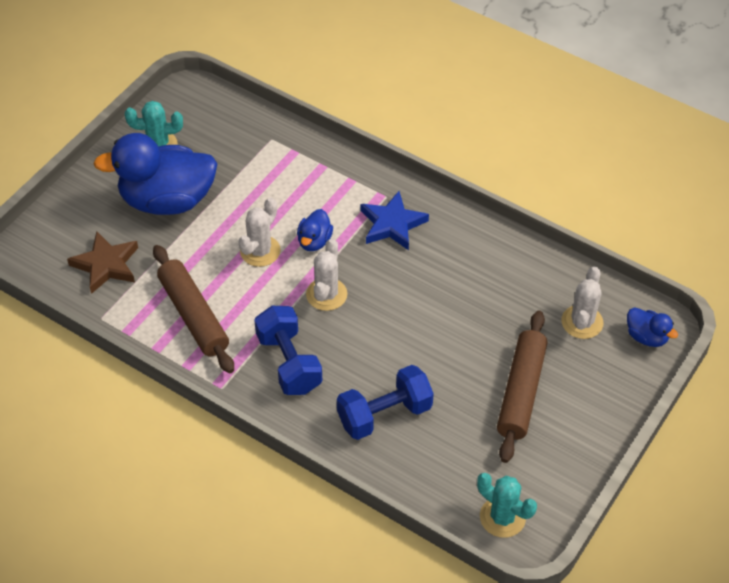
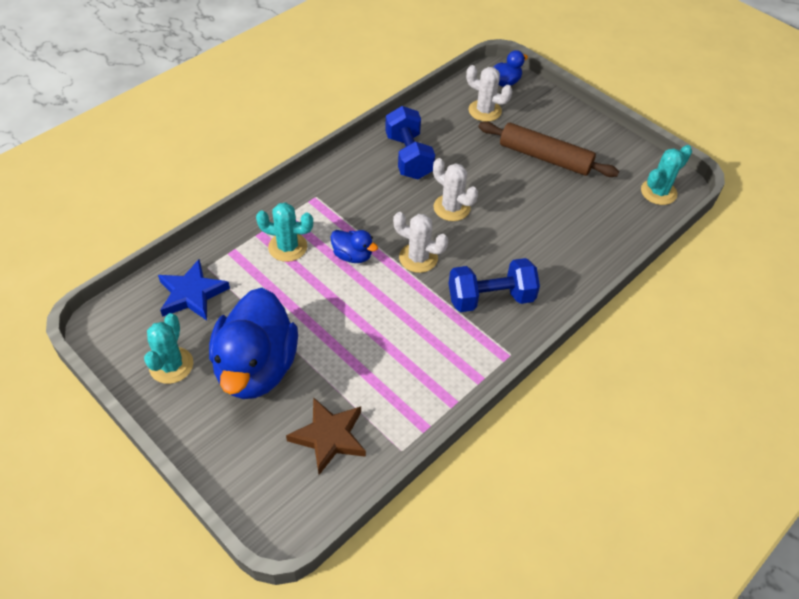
camera: 80 degrees left, 0 degrees up
brown rolling pin [153,245,234,373] -> none
white cactus [238,198,281,267] -> white cactus moved to [433,158,478,221]
blue dumbbell [337,365,434,440] -> blue dumbbell moved to [385,106,435,179]
blue star [361,191,429,250] -> blue star moved to [158,259,230,321]
none -> turquoise cactus [256,202,313,262]

